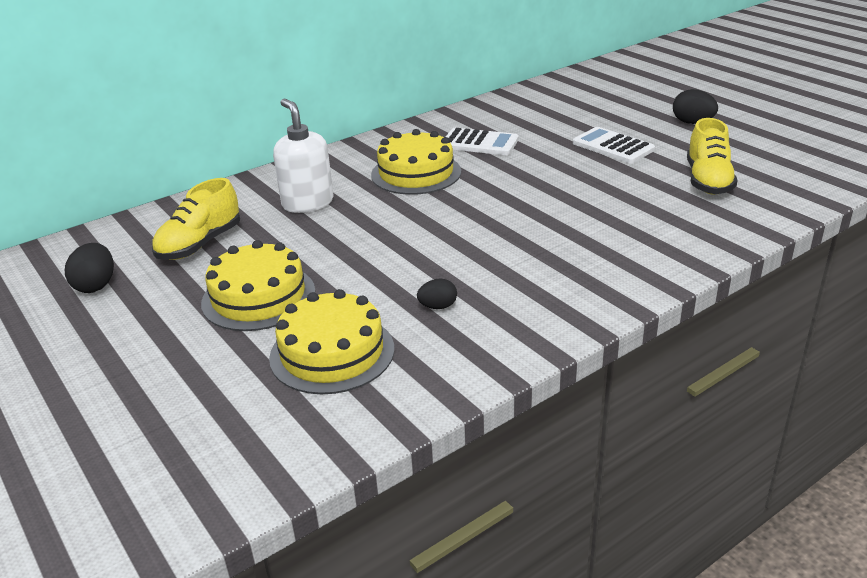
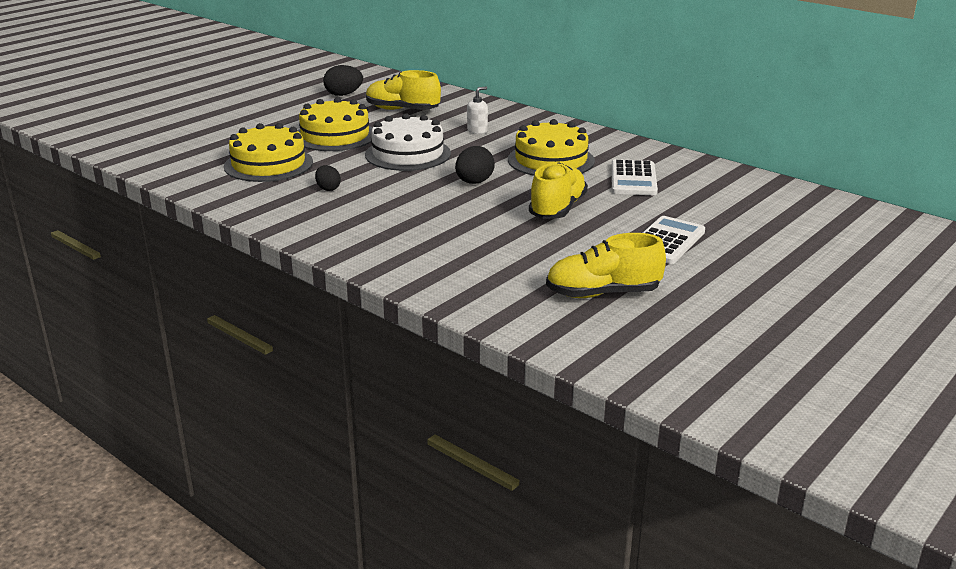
camera: 75 degrees right, 5 degrees down
white soap dispenser [273,99,333,213] -> white soap dispenser [467,87,488,134], size x0.50
black egg [673,89,718,124] -> black egg moved to [455,146,495,184]
none -> white cake [365,113,451,171]
none -> yellow shoe [529,162,588,219]

